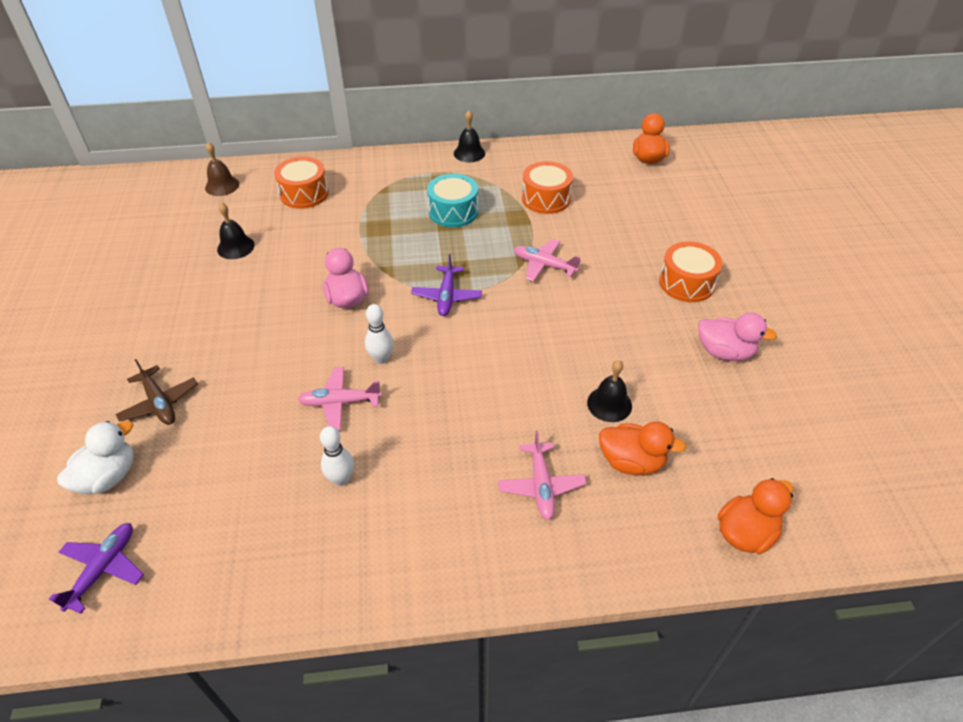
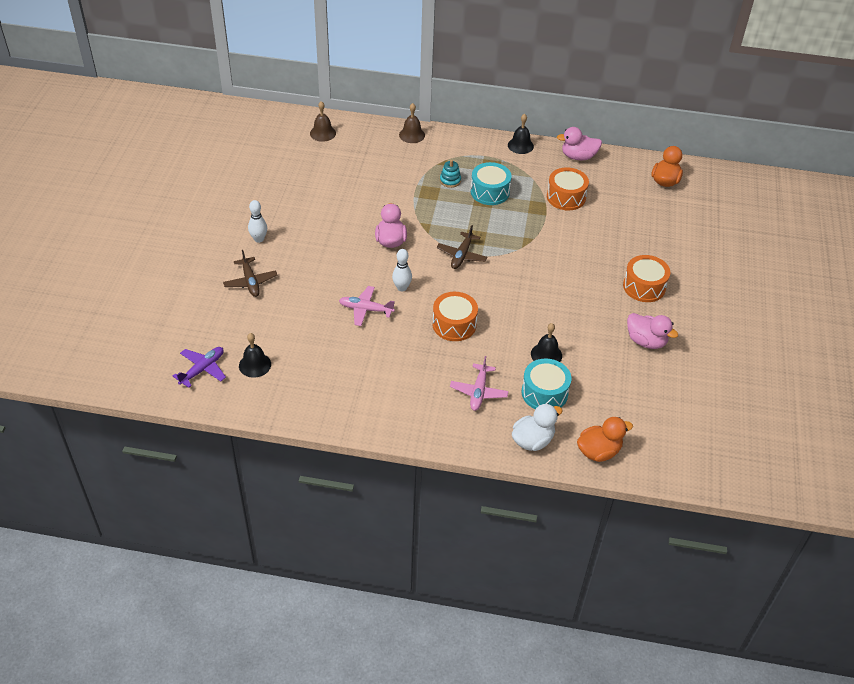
camera: 15 degrees right, 0 degrees up
white duck [57,421,133,494] -> white duck moved to [512,404,563,451]
black bell [217,202,255,259] -> black bell moved to [239,333,271,378]
orange drum [274,157,329,209] -> orange drum moved to [432,292,478,341]
white bowling pin [320,426,354,486] -> white bowling pin moved to [248,200,267,243]
purple plane [411,254,482,316] -> brown plane [436,225,488,269]
pink plane [514,239,581,282] -> none
orange duck [599,421,686,475] -> turquoise drum [522,358,571,409]
none -> brown bell [399,103,425,143]
none -> turquoise stacking toy [440,160,461,188]
none -> pink duck [557,127,602,160]

